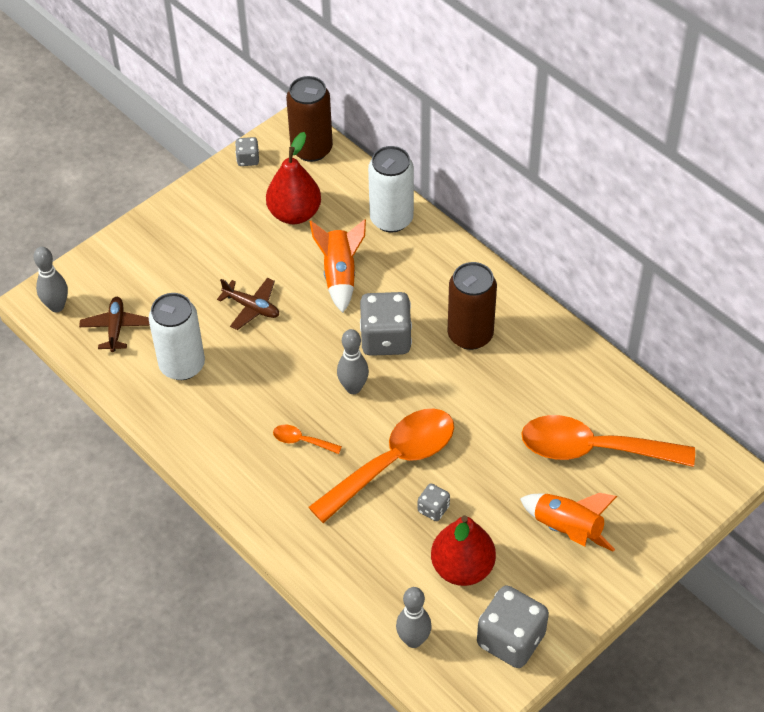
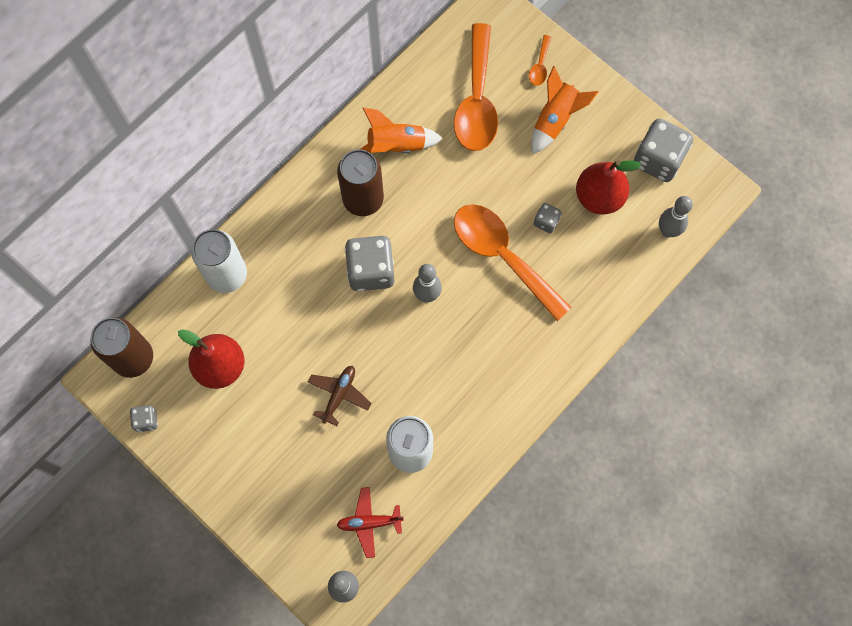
camera: 95 degrees left, 20 degrees up
brown plane [79,297,150,352] -> red plane [337,487,404,558]
orange spoon [273,425,342,454] -> orange spoon moved to [529,35,551,86]
orange rocket [310,219,366,313] -> orange rocket moved to [361,108,443,153]

